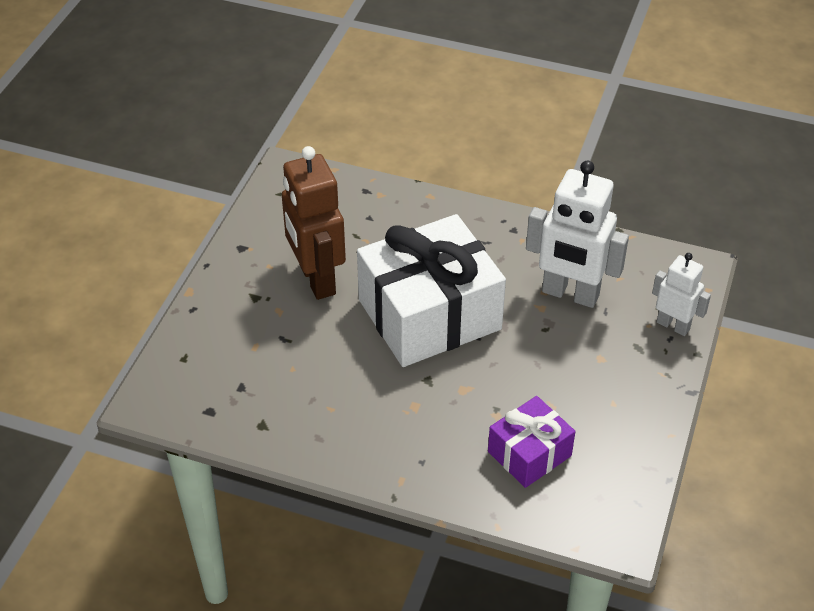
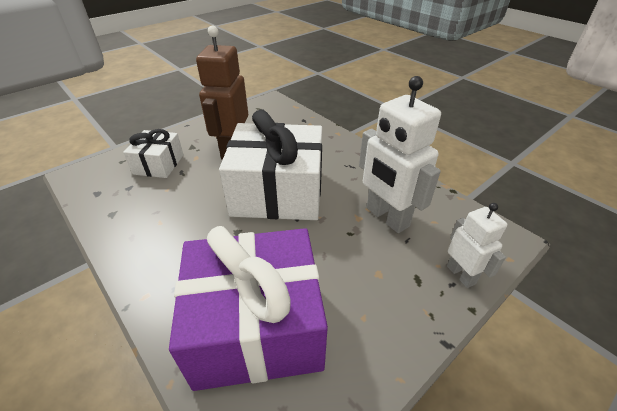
camera: 30 degrees right, 5 degrees down
purple gift [488,396,575,488] -> purple gift [169,226,328,391], size x1.93
none -> white gift [123,129,184,178]

